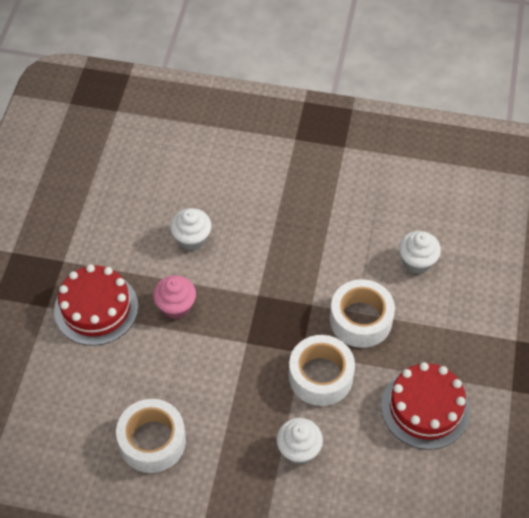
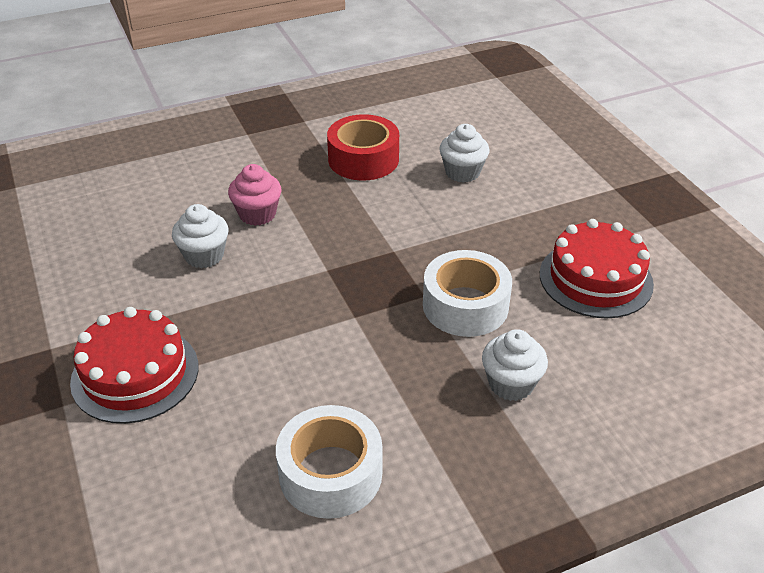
camera: 35 degrees left, 15 degrees down
pink cupcake [153,275,196,319] -> pink cupcake moved to [228,164,281,226]
white tape [330,279,395,348] -> none
none -> red tape [327,114,399,180]

